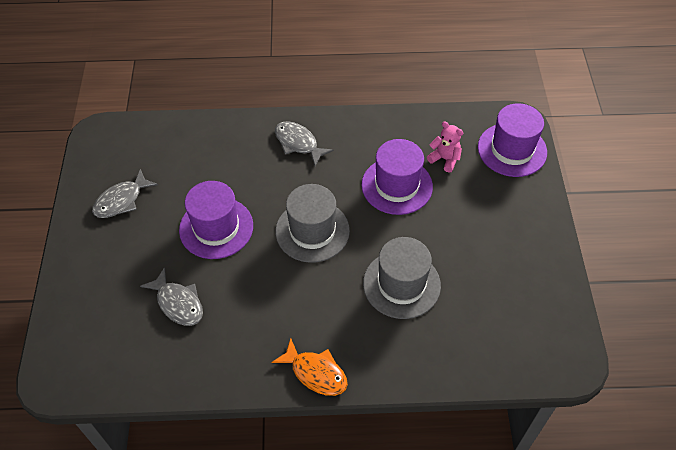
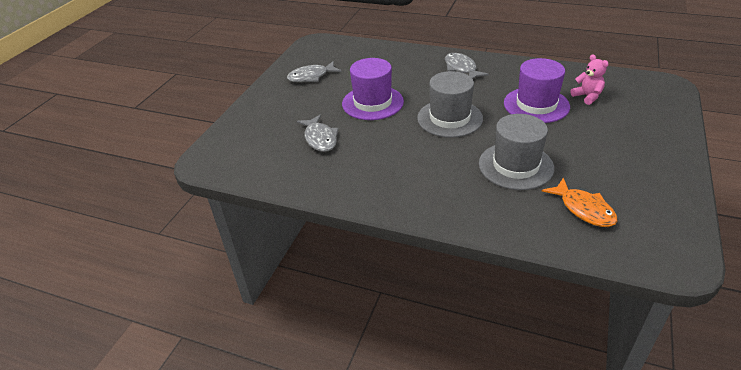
camera: 25 degrees right, 15 degrees down
orange fish [271,338,348,396] -> orange fish moved to [542,178,617,227]
purple hat [478,103,547,177] -> none

